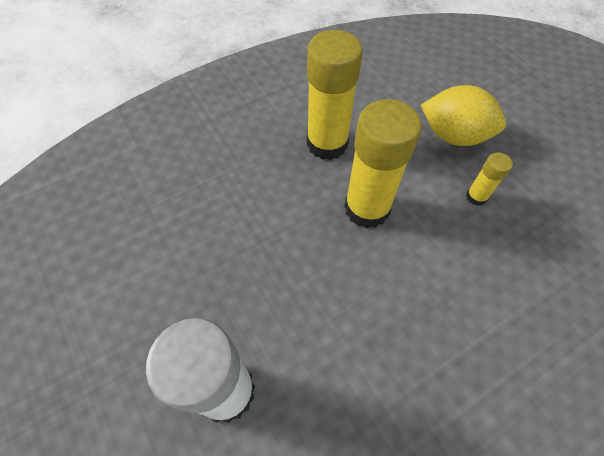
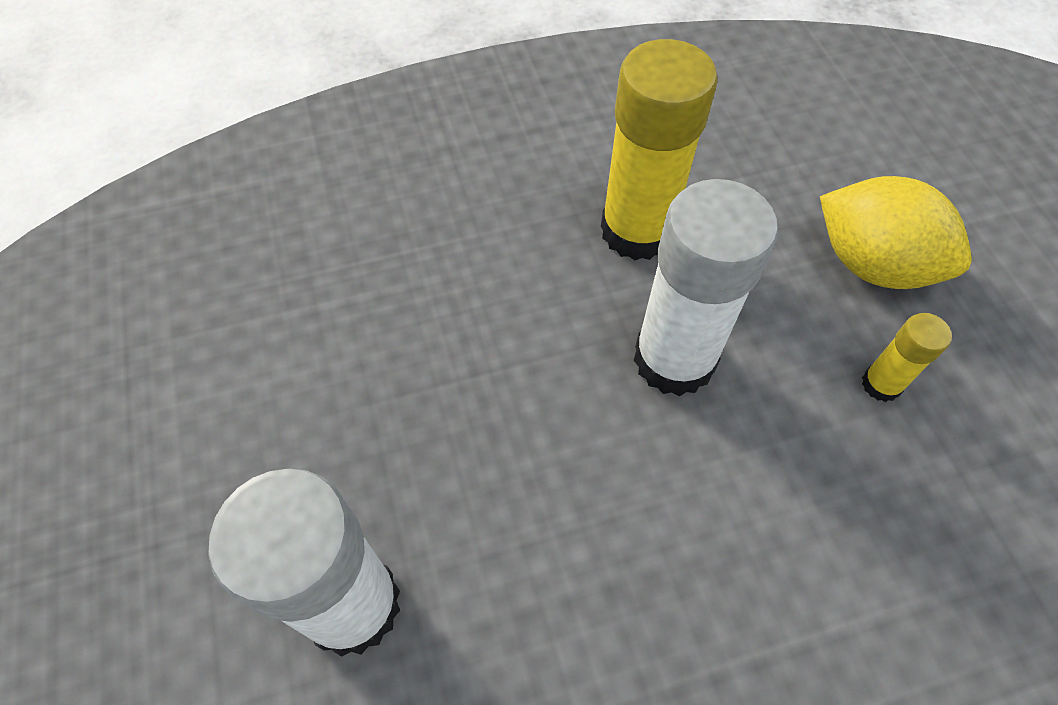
camera: 15 degrees right, 0 degrees up
yellow glue stick [344,99,422,229] -> white glue stick [634,179,778,396]

